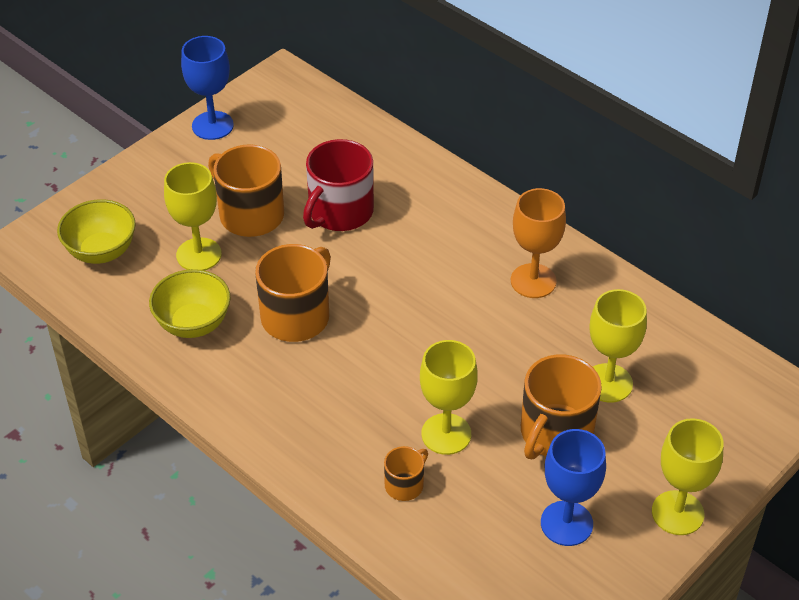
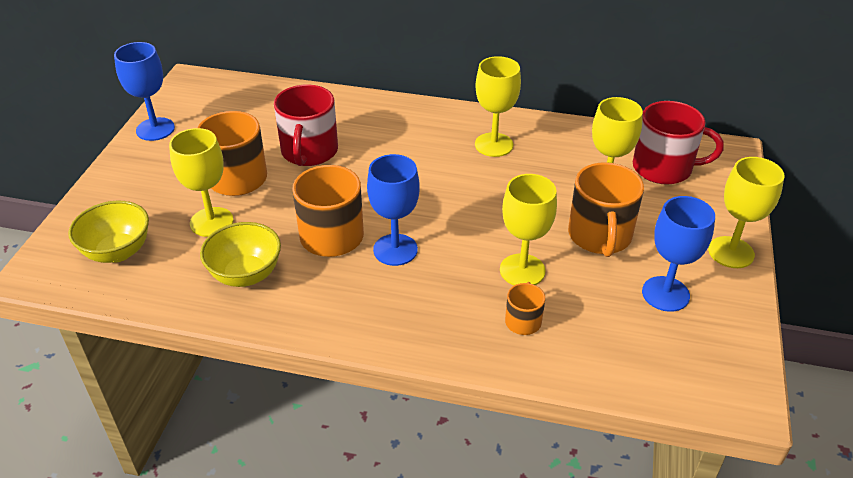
camera: 30 degrees left, 5 degrees down
orange goblet [511,188,566,298] -> yellow goblet [475,56,521,157]
none -> blue goblet [367,154,420,266]
none -> red mug [633,101,724,185]

